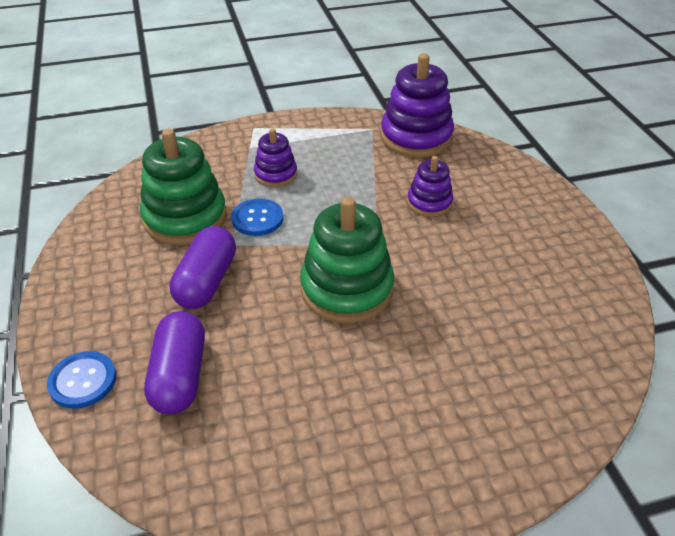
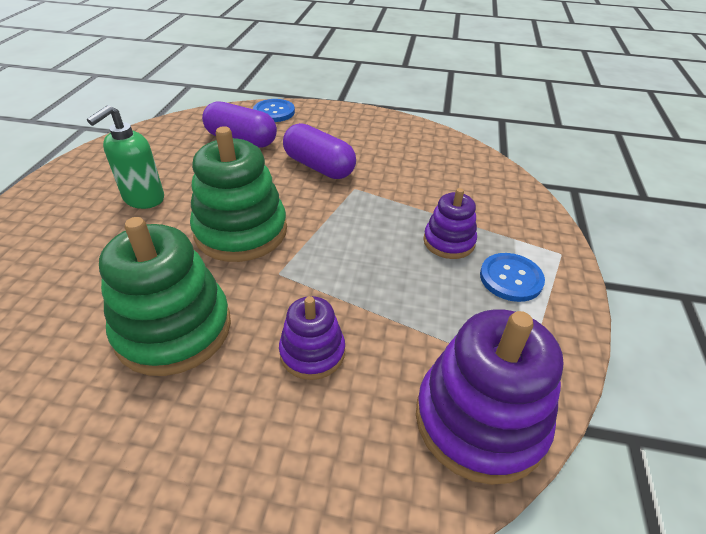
camera: 115 degrees right, 0 degrees up
green stacking toy [140,129,227,245] -> green stacking toy moved to [99,217,231,376]
blue button [231,198,283,236] -> blue button moved to [480,253,545,302]
none -> green soap dispenser [87,105,164,209]

